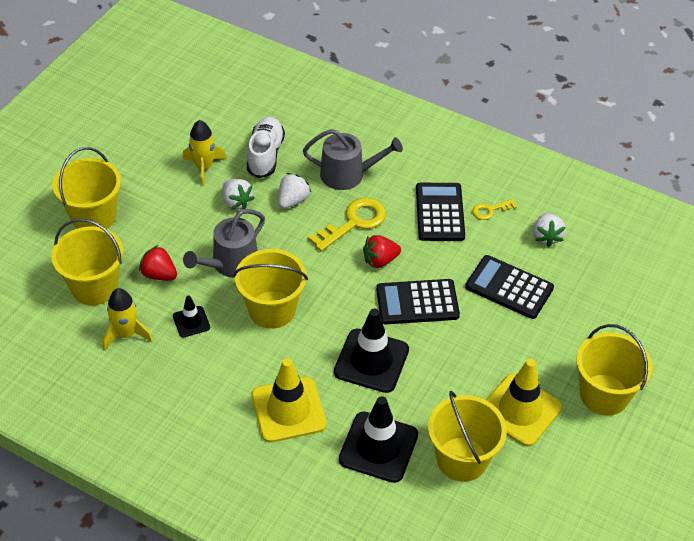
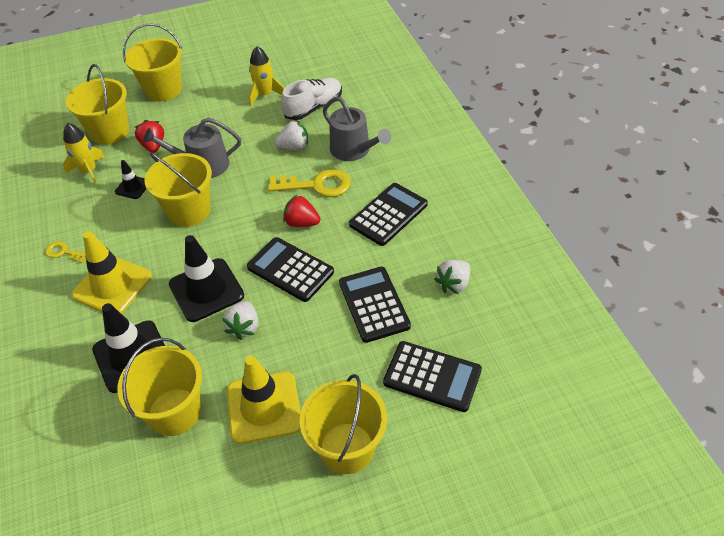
camera: 45 degrees right, 0 degrees up
white strawberry [222,179,255,210] -> white strawberry moved to [222,301,258,340]
yellow key [472,199,517,220] -> yellow key moved to [45,241,86,263]
none -> black calculator [383,341,482,412]

